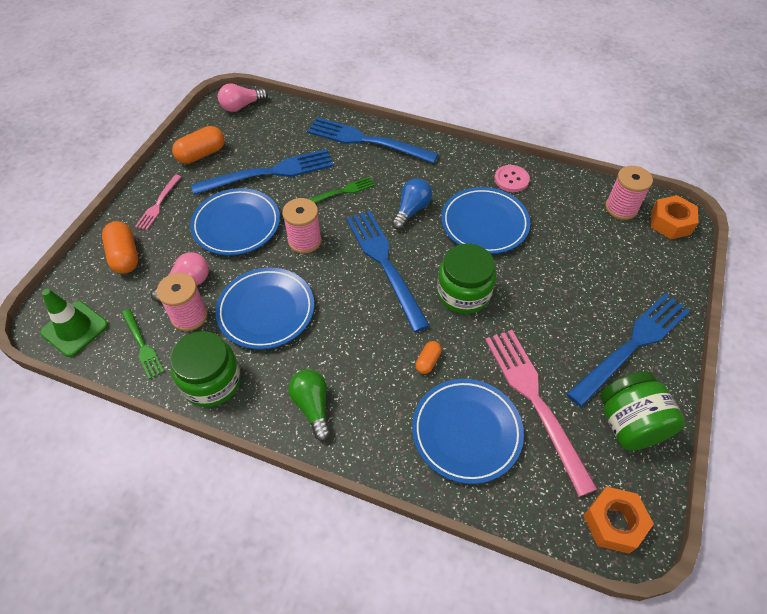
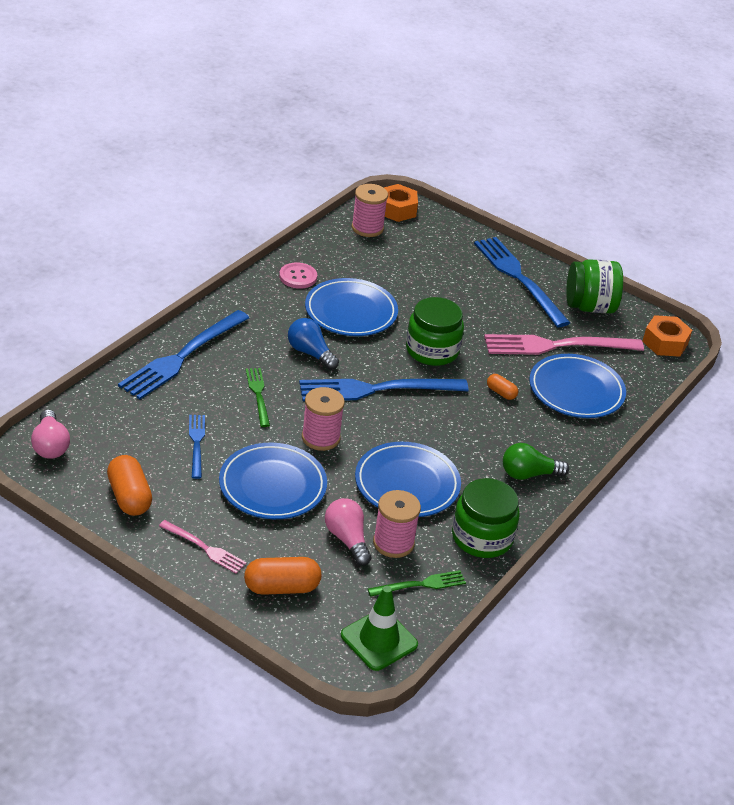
camera: 80 degrees left, 15 degrees down
blue fork [191,149,334,195] -> blue fork [189,415,205,479], size x0.51

